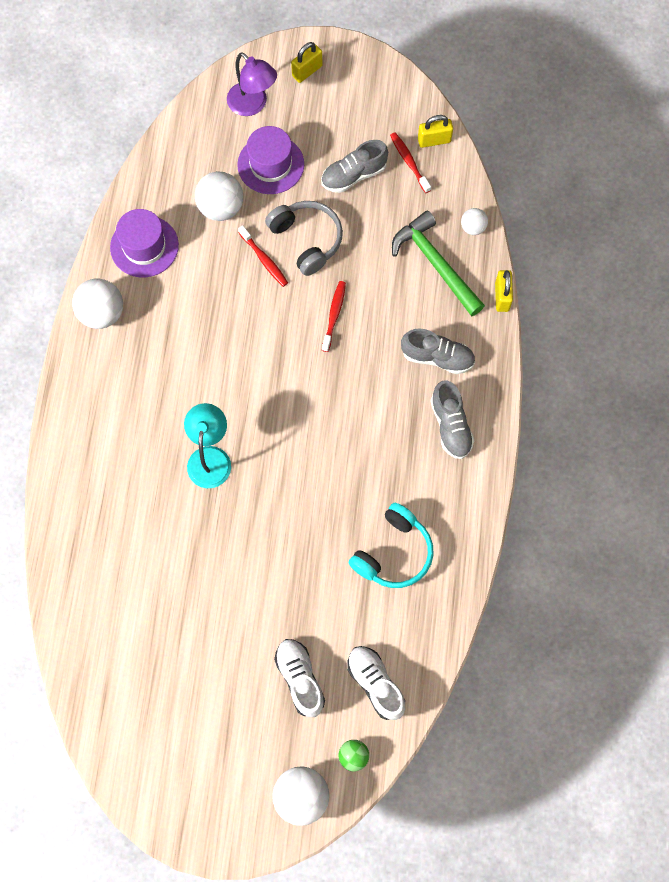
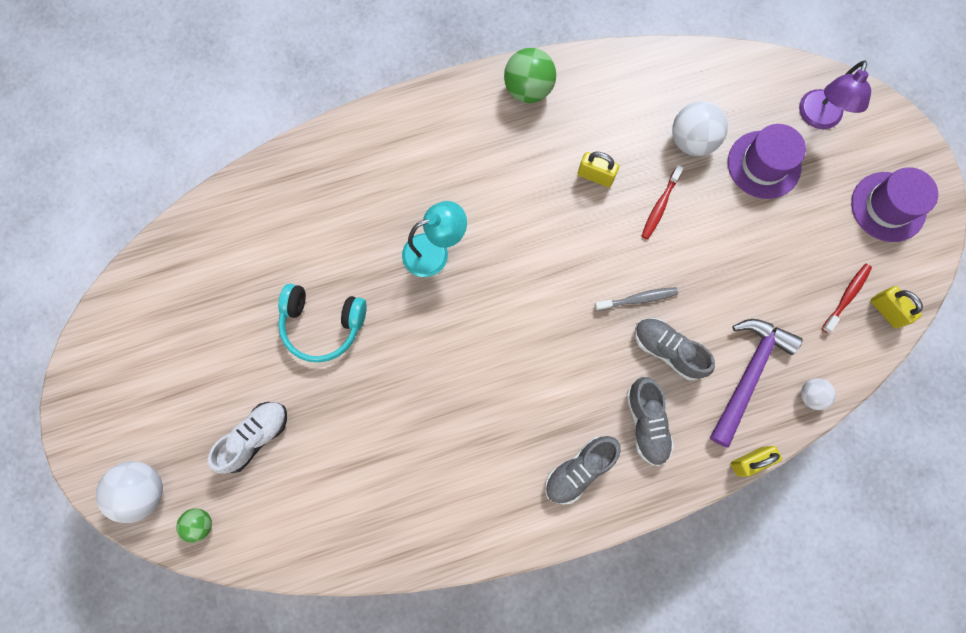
camera: 65 degrees right, 5 degrees up
white ball [72,279,123,329] -> green ball [504,48,556,103]
purple hat [110,209,179,277] -> purple hat moved to [851,167,938,242]
grey headphones [265,201,343,276] -> none
yellow padlock [291,42,322,83] -> yellow padlock moved to [578,152,619,187]
grey shoe [321,140,388,193] -> grey shoe moved to [635,318,715,380]
red toothbrush [322,281,346,352] -> grey toothbrush [594,287,678,311]
white shoe [347,646,405,720] -> none
turquoise headphones [349,503,434,588] -> turquoise headphones moved to [278,284,367,362]
green hammer [392,211,485,317] -> purple hammer [710,319,803,448]

